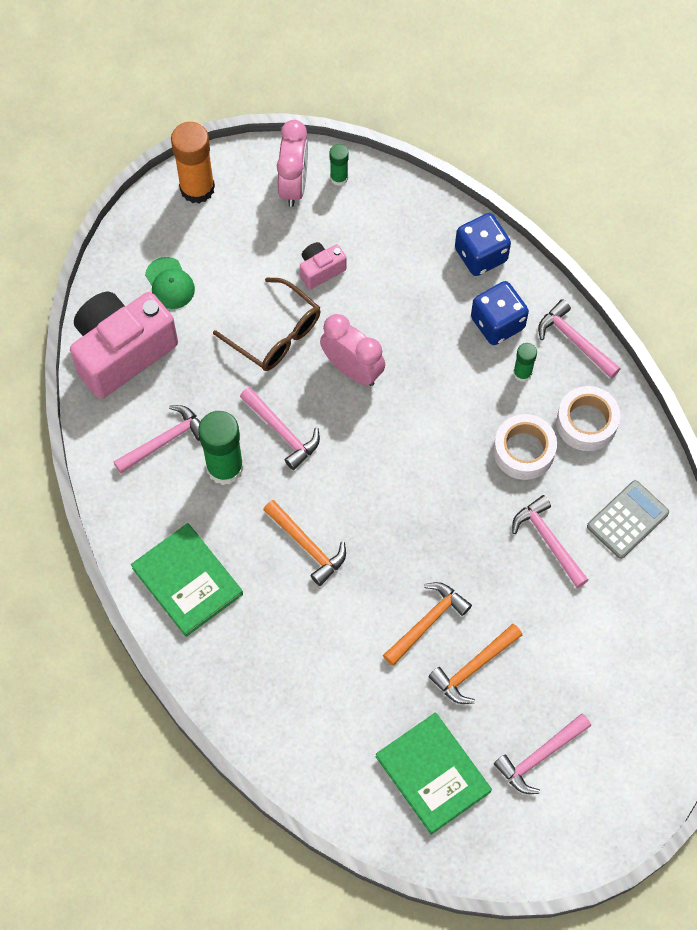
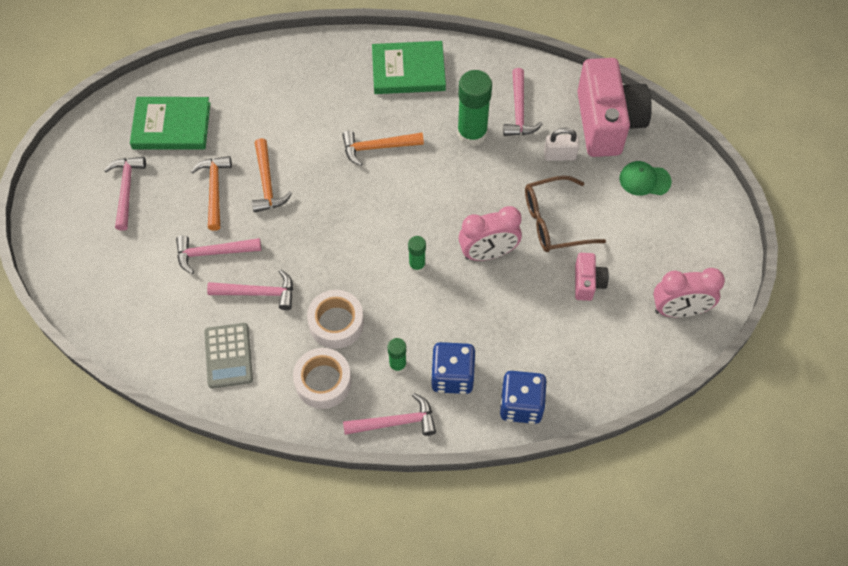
camera: 125 degrees right, 5 degrees down
orange glue stick [171,122,215,204] -> none
pink hammer [240,387,320,470] -> pink hammer moved to [176,235,261,274]
pink clock [277,120,308,207] -> pink clock turned 45 degrees counterclockwise [653,268,725,317]
green glue stick [330,144,349,186] -> green glue stick moved to [408,236,426,273]
none -> white padlock [544,128,579,161]

